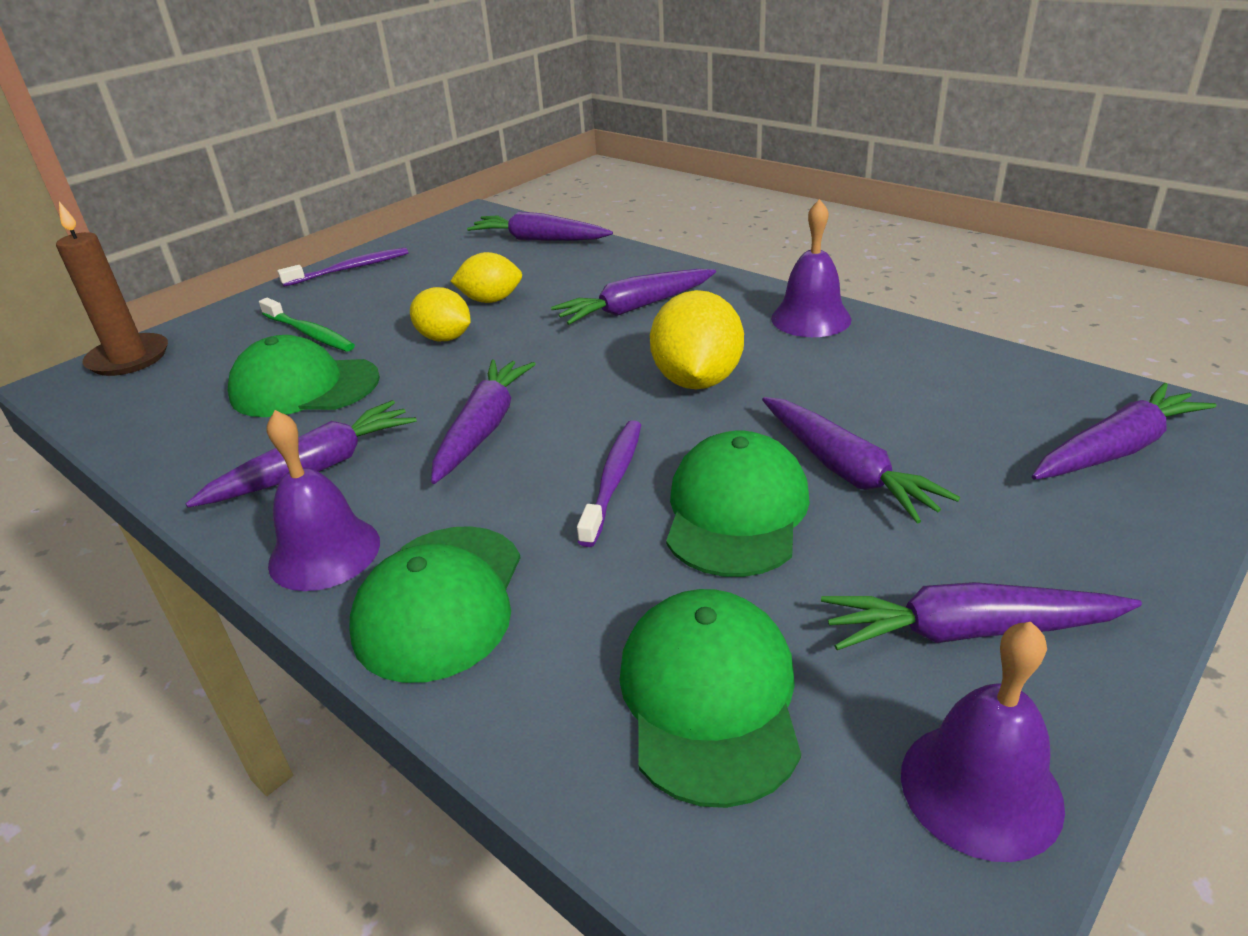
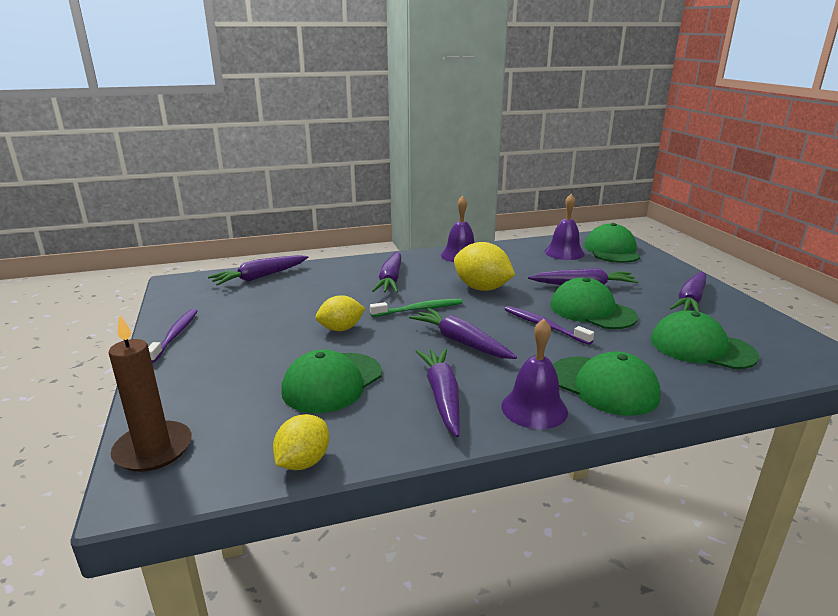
camera: 60 degrees left, 10 degrees down
green toothbrush [259,298,355,351] -> green toothbrush moved to [370,299,463,317]
yellow lemon [450,252,522,303] -> yellow lemon moved to [273,414,329,470]
purple bell [901,622,1065,862] -> purple bell moved to [545,194,584,260]
purple carrot [1032,383,1216,480] -> green cap [584,223,640,263]

